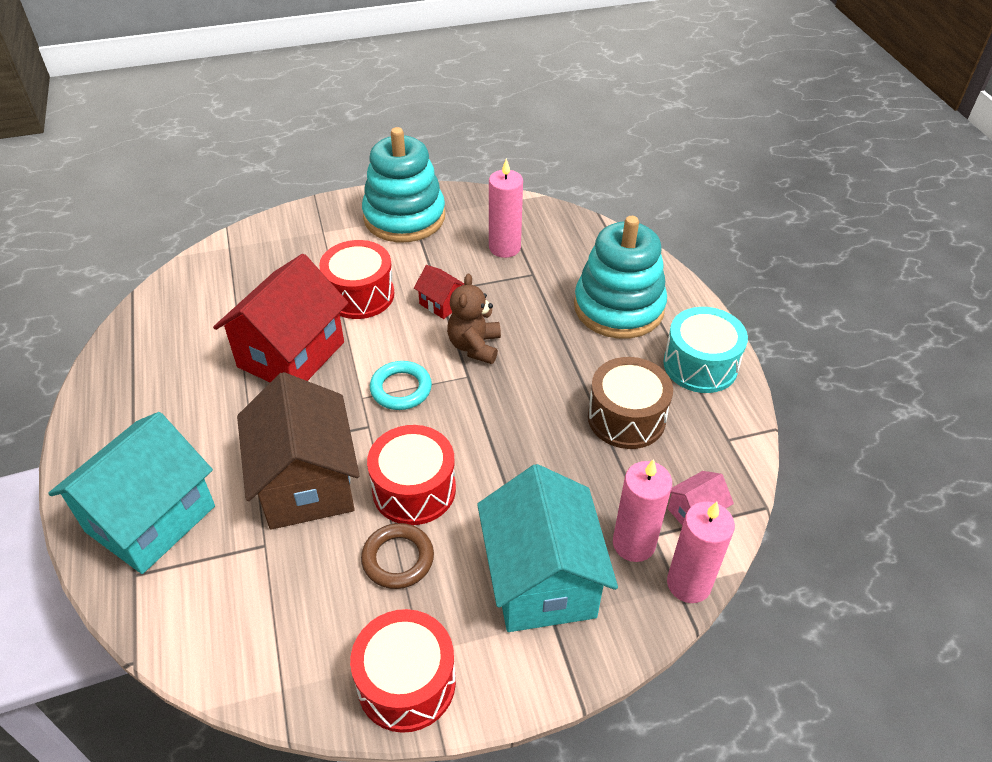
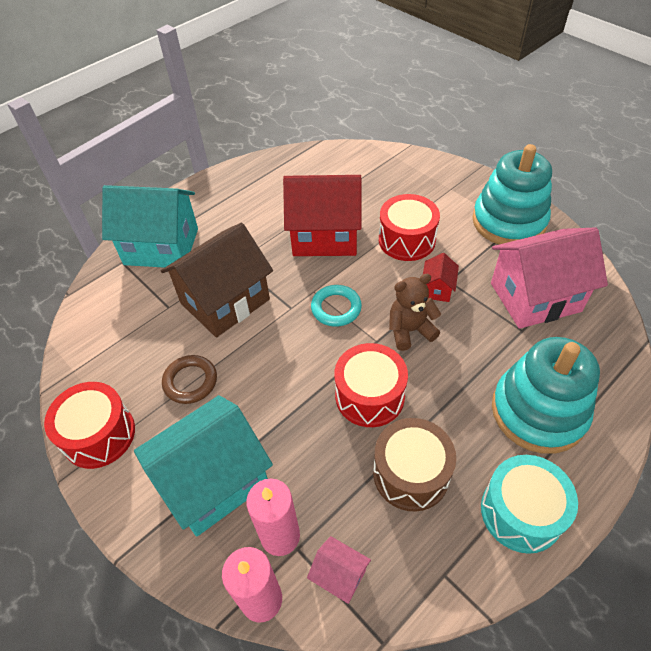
camera: 65 degrees right, 5 degrees up
red drum [367,425,456,525] -> red drum moved to [334,343,408,427]
pink candle [489,158,523,258] -> pink house [491,227,608,329]

